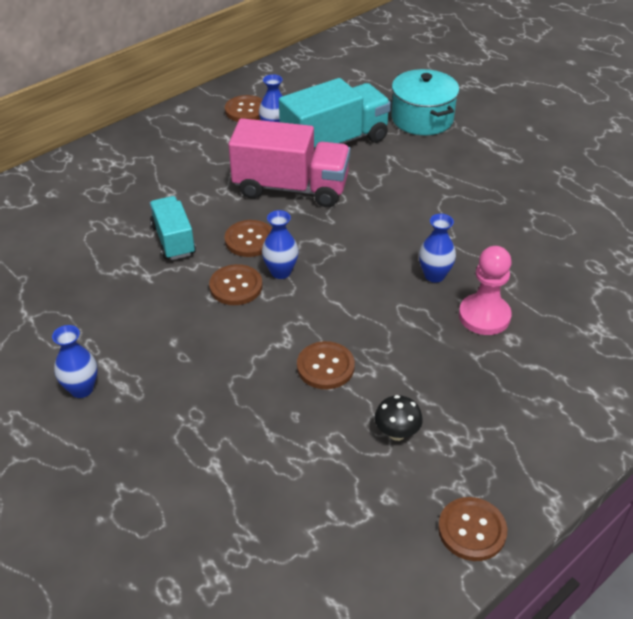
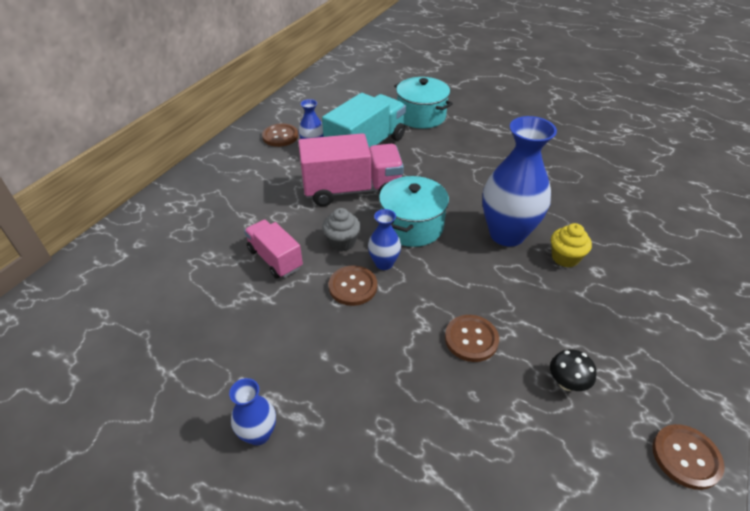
camera: 20 degrees left, 0 degrees up
turquoise truck [150,196,196,260] -> pink truck [244,219,303,279]
brown button [225,220,272,257] -> grey cupcake [322,208,361,251]
blue vase [419,214,456,283] -> blue vase [482,116,557,247], size x2.04
pink pawn [459,246,512,335] -> yellow cupcake [551,223,592,267]
none -> turquoise pot [379,176,449,247]

